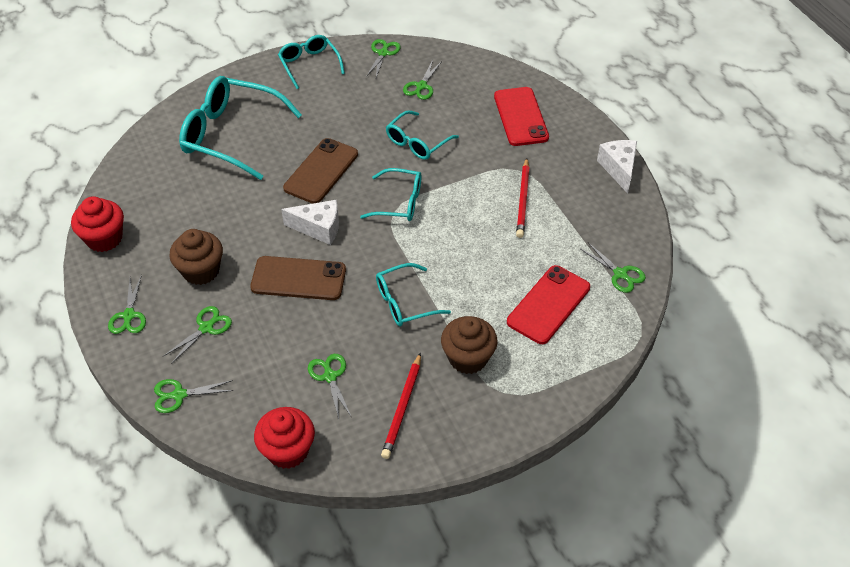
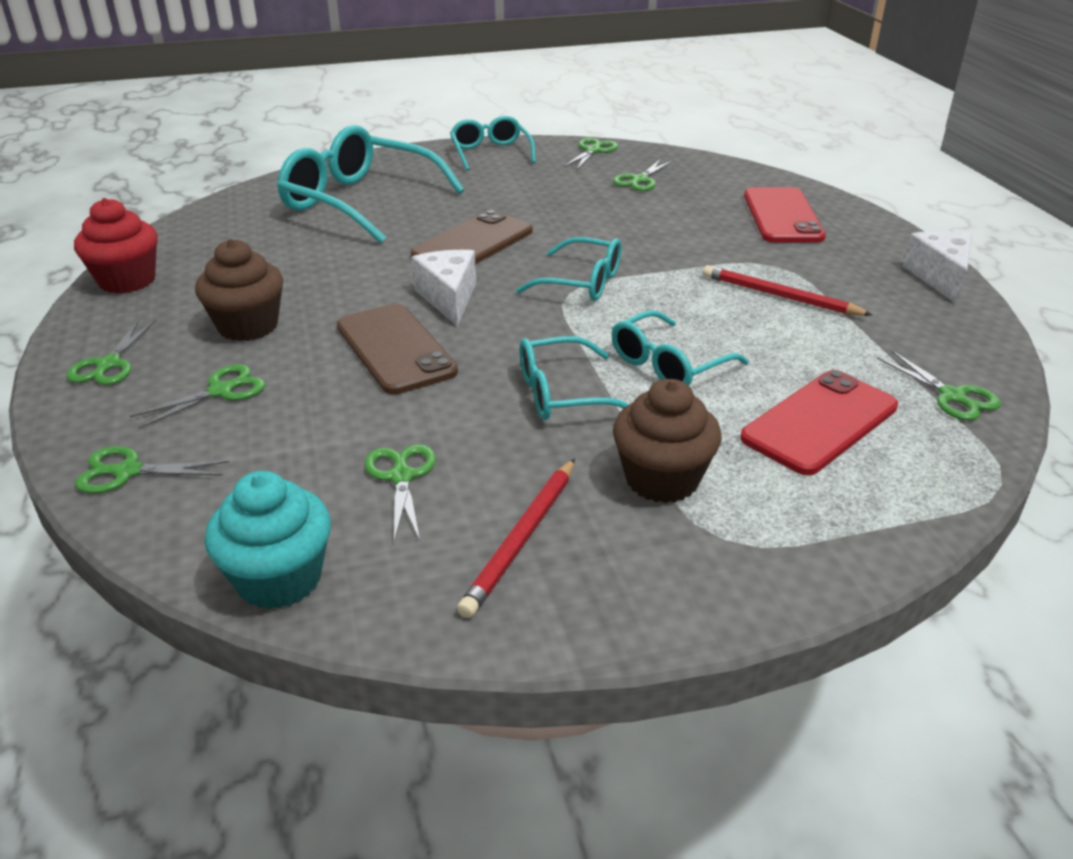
camera: 10 degrees right, 15 degrees down
brown phone [250,256,346,300] -> brown phone turned 45 degrees clockwise [337,304,458,394]
red cupcake [254,407,315,469] -> turquoise cupcake [205,471,331,609]
white cheese [281,200,339,245] -> white cheese turned 120 degrees counterclockwise [412,250,476,326]
turquoise glasses [386,110,459,160] -> turquoise glasses moved to [612,310,749,386]
red pencil [516,158,530,238] -> red pencil turned 105 degrees clockwise [703,265,872,316]

